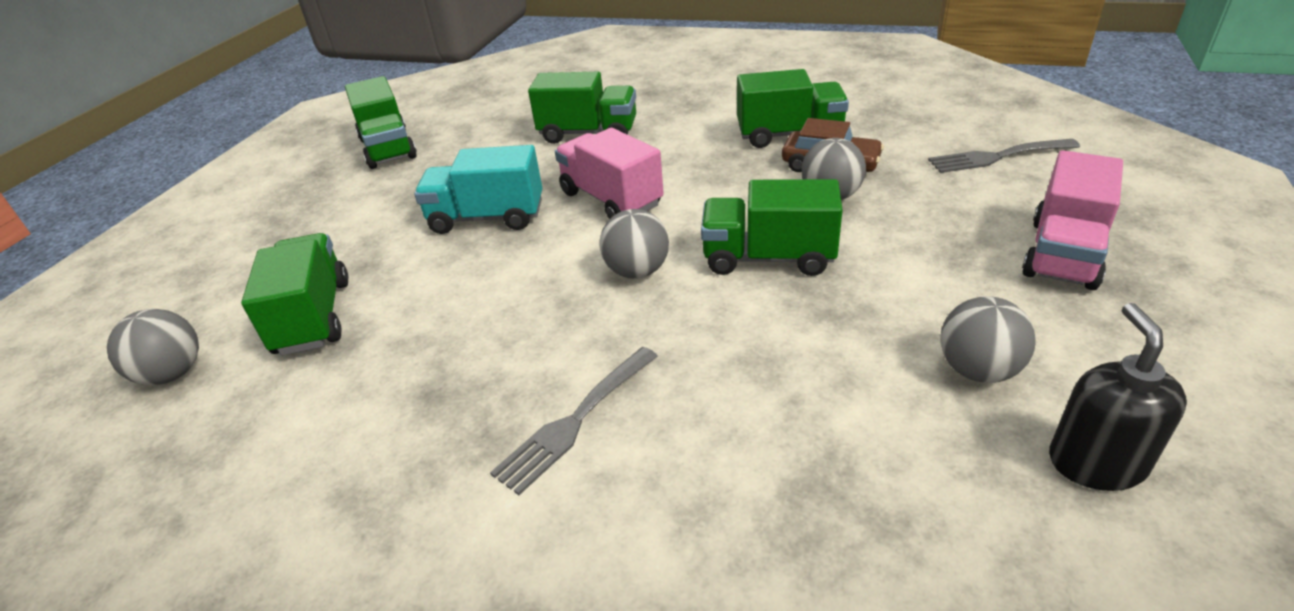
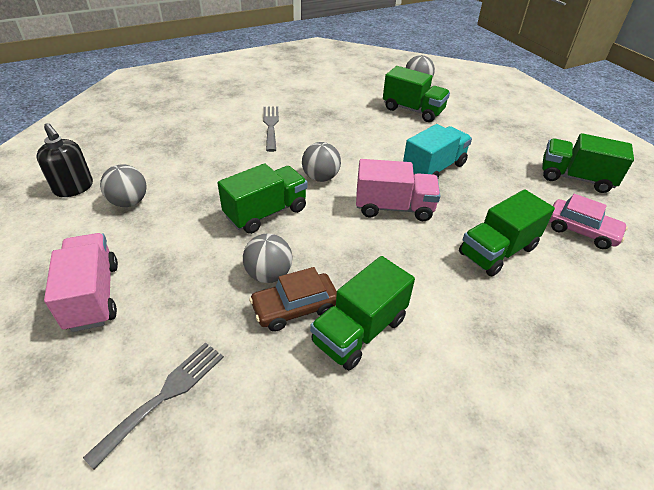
camera: 130 degrees right, 5 degrees up
none -> pink car [549,194,628,249]

